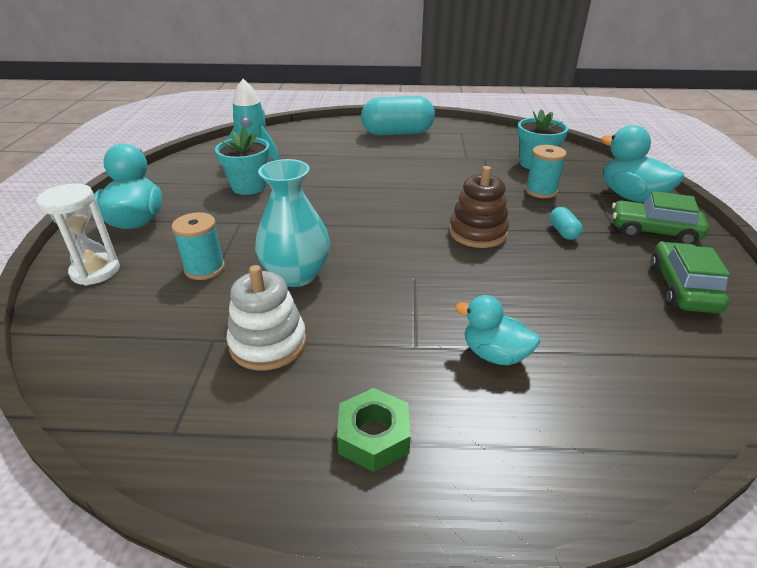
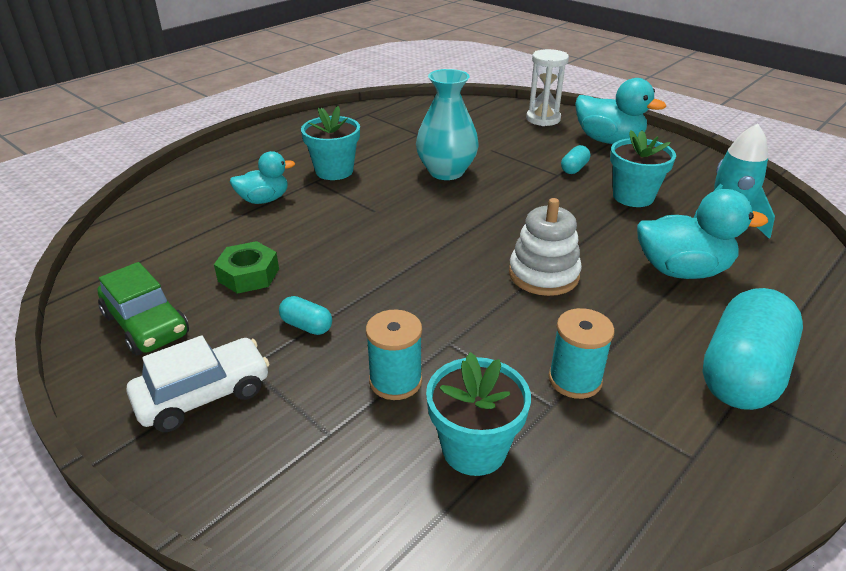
camera: 130 degrees right, 0 degrees up
turquoise spool [172,212,225,280] -> turquoise spool moved to [548,308,615,399]
white stacking toy [226,265,306,370] -> white stacking toy moved to [509,198,582,296]
green nut [337,388,411,472] -> green nut moved to [214,241,279,294]
brown stacking toy [449,166,509,248] -> none
turquoise duck [601,125,684,203] -> turquoise duck moved to [637,189,768,279]
green car [612,191,709,244] -> white car [126,335,270,432]
none -> turquoise flower pot [301,106,360,180]
none -> turquoise capsule [561,145,590,174]

